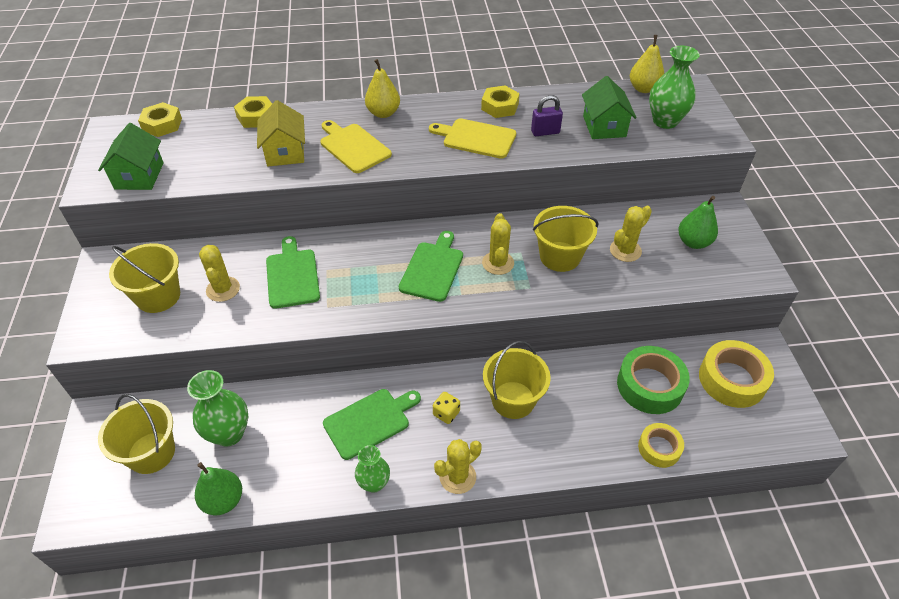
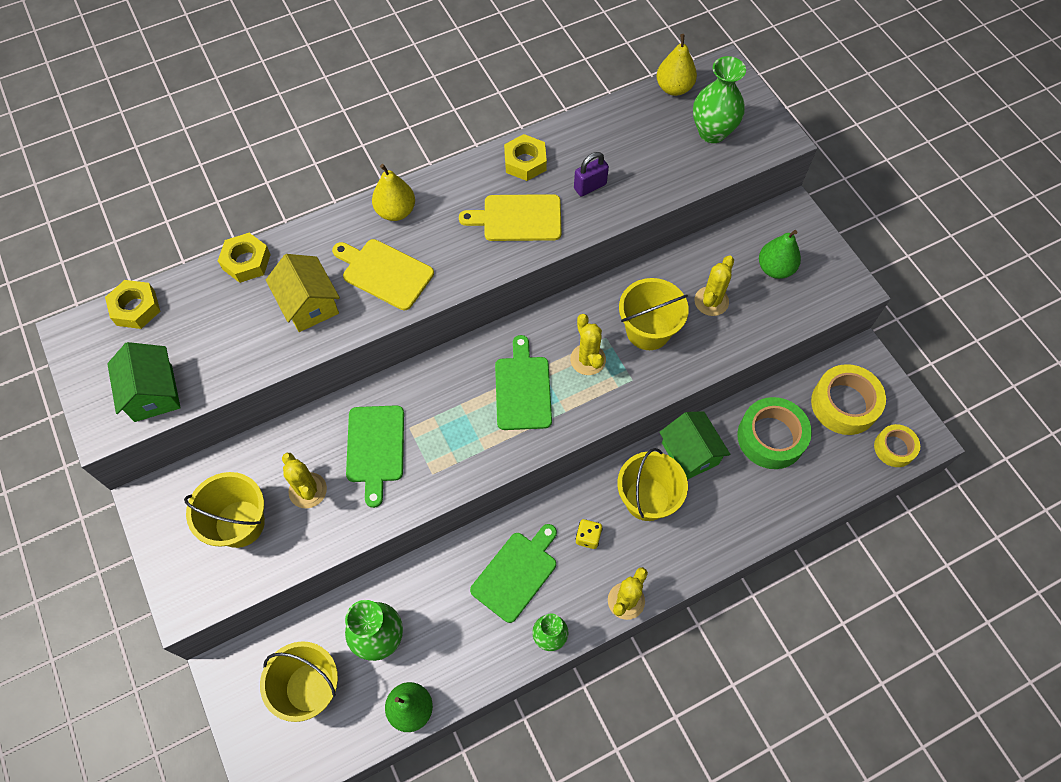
camera: 20 degrees left, 15 degrees up
green cutting board [266,236,320,309] -> green cutting board turned 150 degrees counterclockwise [346,405,404,508]
green house [582,76,636,139] -> green house moved to [659,411,731,480]
yellow tape [638,423,684,468] -> yellow tape moved to [874,424,920,467]

